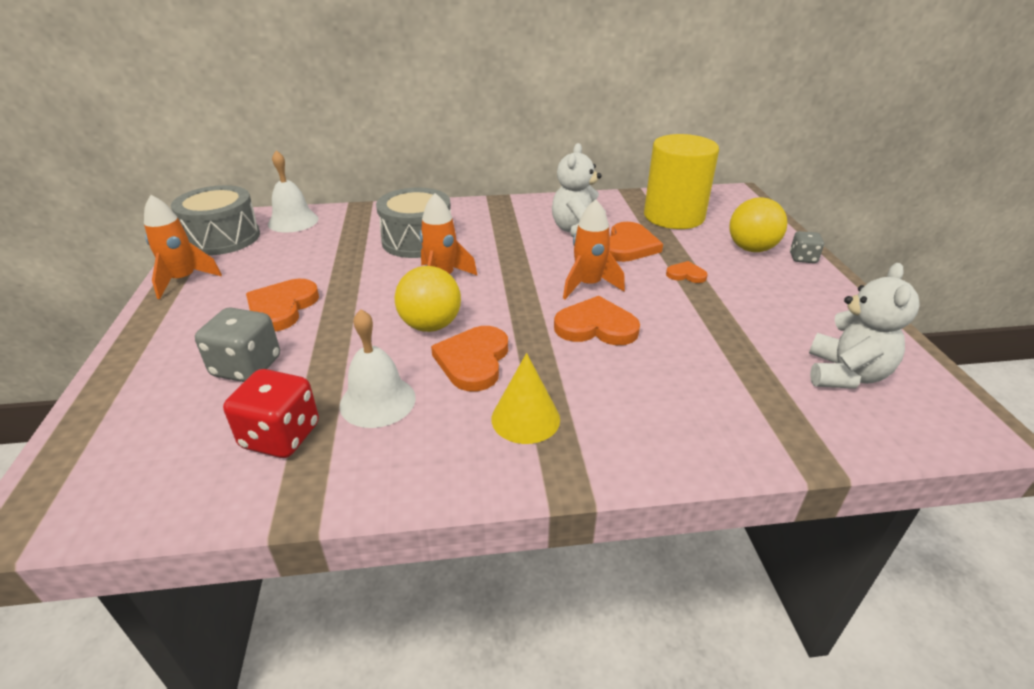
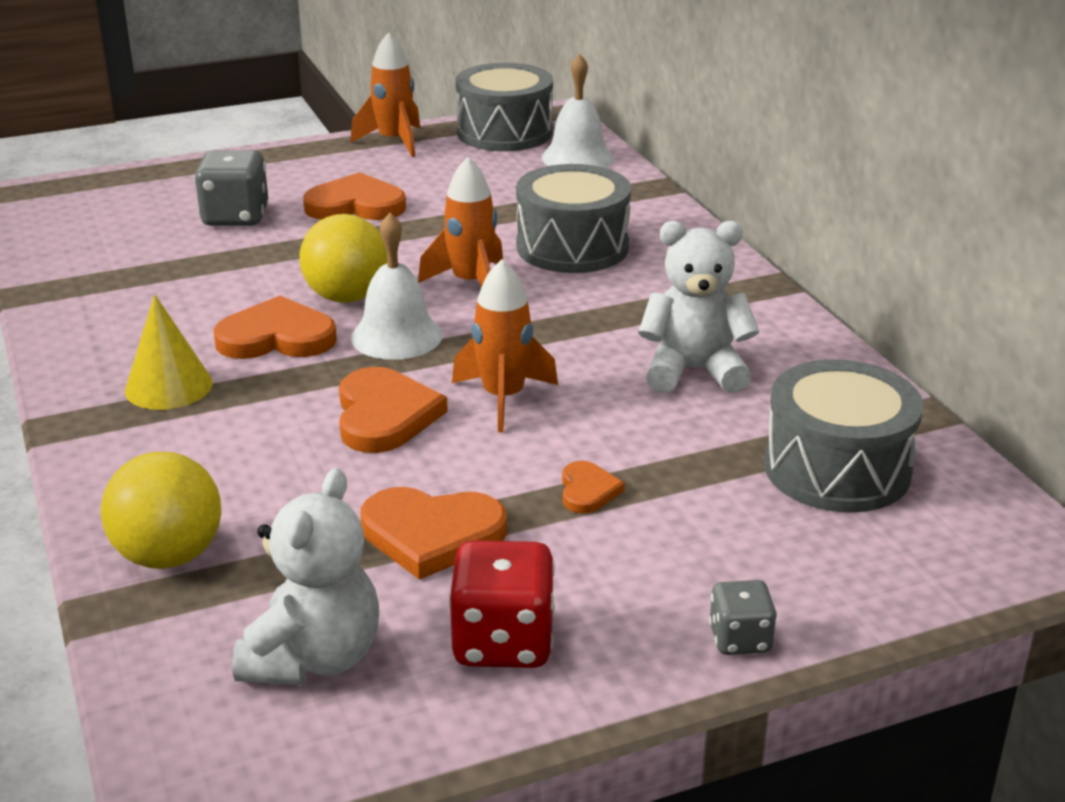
camera: 75 degrees right, 5 degrees down
red dice [223,369,319,458] -> red dice moved to [448,540,555,668]
white bell [340,309,416,428] -> white bell moved to [351,213,443,360]
orange heart [609,222,663,262] -> orange heart moved to [361,487,507,580]
yellow cylinder [644,134,719,229] -> grey drum [764,359,924,513]
yellow ball [729,197,787,252] -> yellow ball moved to [101,452,221,569]
white teddy bear [809,263,919,389] -> white teddy bear turned 75 degrees counterclockwise [232,468,379,685]

